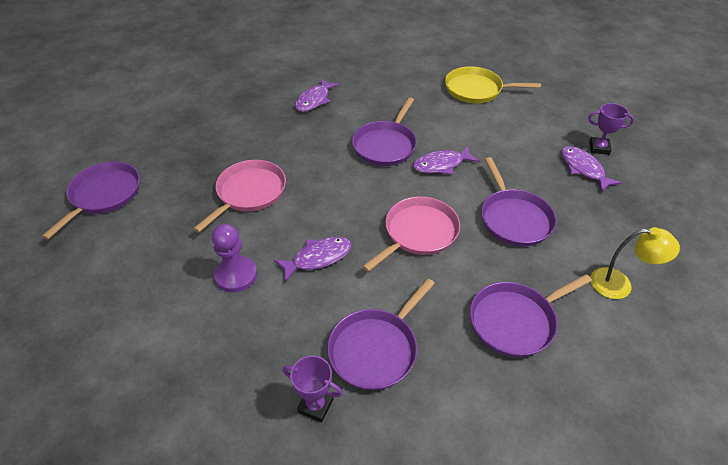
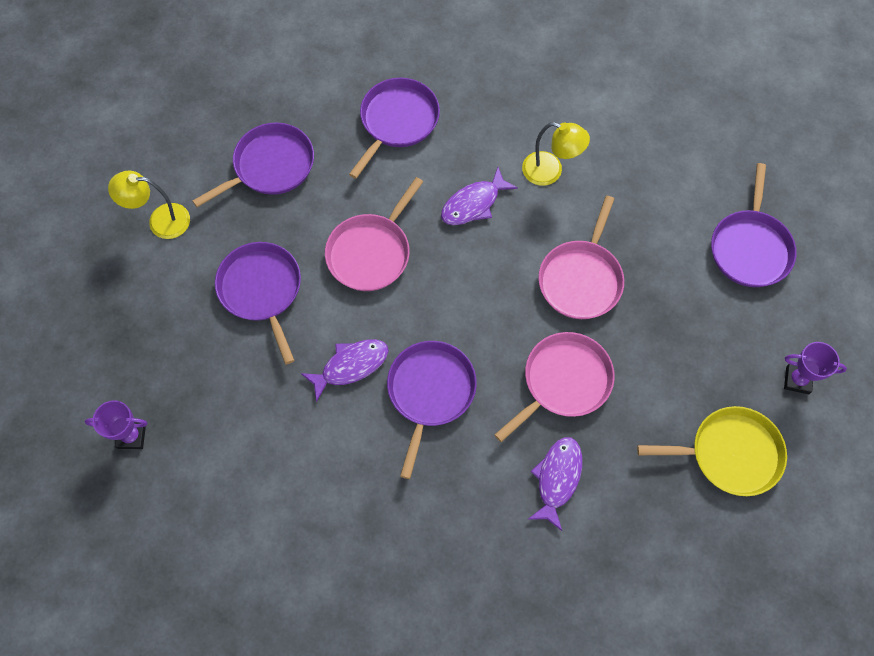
camera: 170 degrees right, 20 degrees up
purple pawn [212,224,257,292] -> yellow lamp [522,122,590,186]
purple trophy [283,356,343,422] -> purple trophy moved to [784,342,847,394]
yellow pan [445,66,541,103] -> yellow pan moved to [637,406,787,496]
purple fish [561,146,622,192] -> none
none -> pink pan [495,332,615,442]

